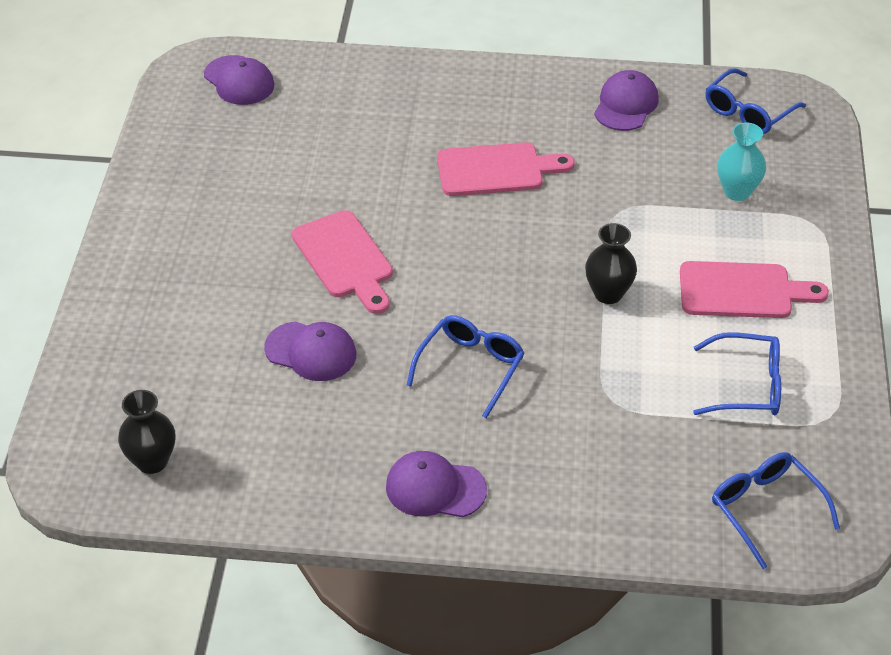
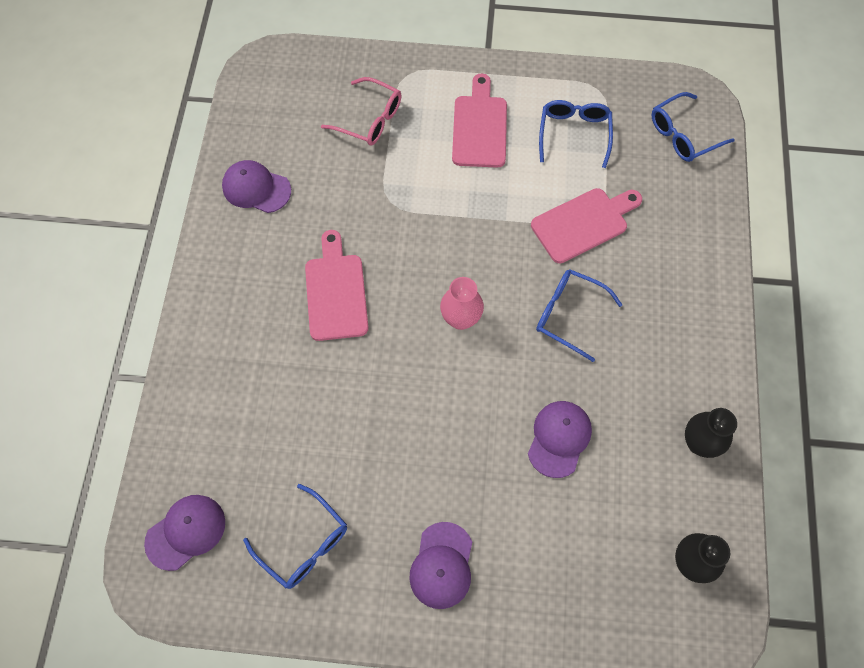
camera: 90 degrees left, 20 degrees up
pink cutting board [292,210,393,314] -> pink cutting board moved to [531,188,642,263]
purple cap [386,451,487,517] -> purple cap moved to [409,522,472,609]
black vase [585,223,637,304] -> black vase moved to [685,408,737,458]
blue glasses [705,68,806,134] -> blue glasses moved to [243,484,347,589]
turquoise vase [717,122,766,201] -> pink glasses [321,77,402,146]
none -> pink vase [440,277,484,330]

